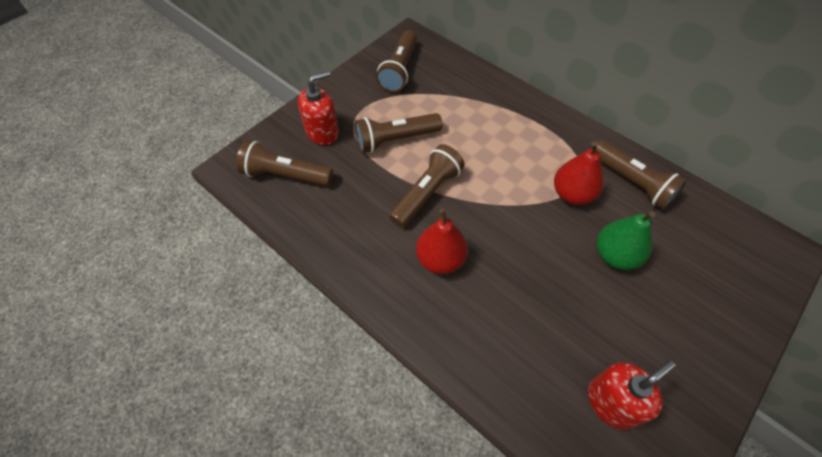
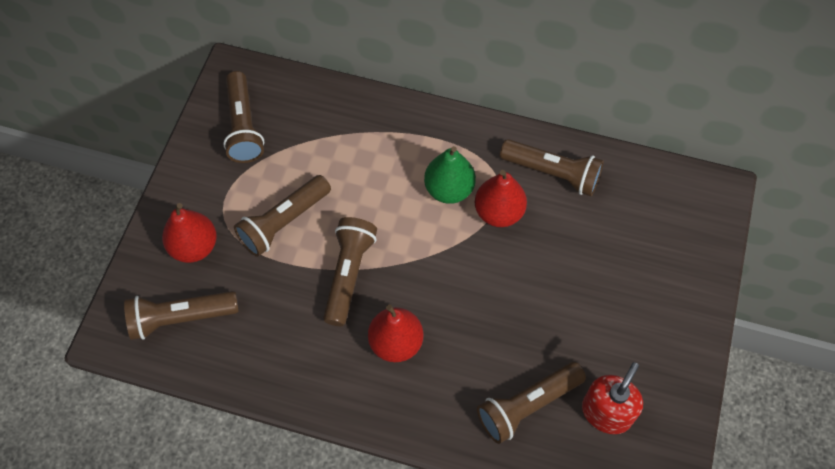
camera: 25 degrees left, 5 degrees up
red soap dispenser [298,71,339,145] -> red pear [162,203,217,263]
green pear [597,211,655,270] -> green pear moved to [424,146,476,204]
none -> brown flashlight [477,362,586,444]

